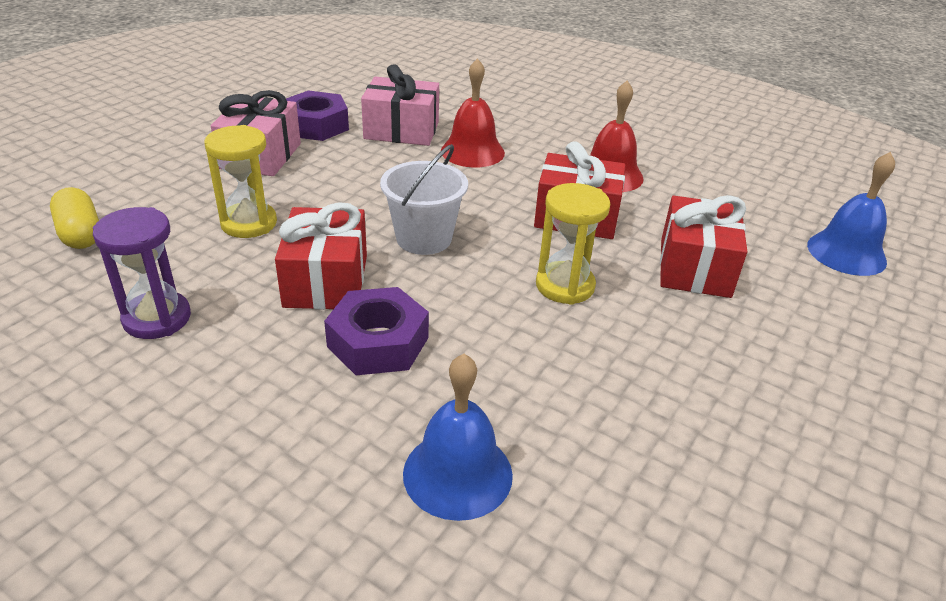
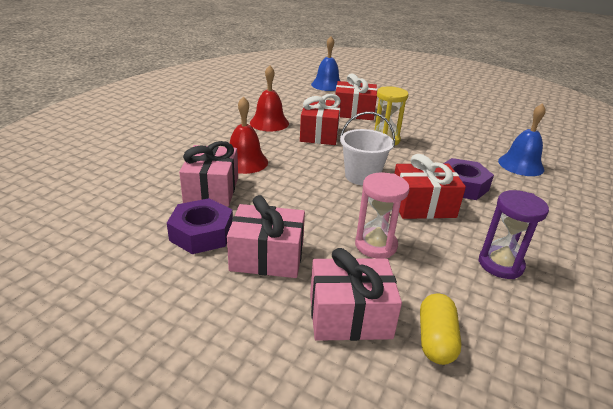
camera: 95 degrees left, 5 degrees down
yellow capsule [50,187,99,249] -> yellow capsule turned 45 degrees counterclockwise [420,293,462,365]
yellow hourglass [204,125,277,238] -> pink hourglass [355,173,409,259]
none -> pink gift [310,248,402,341]

